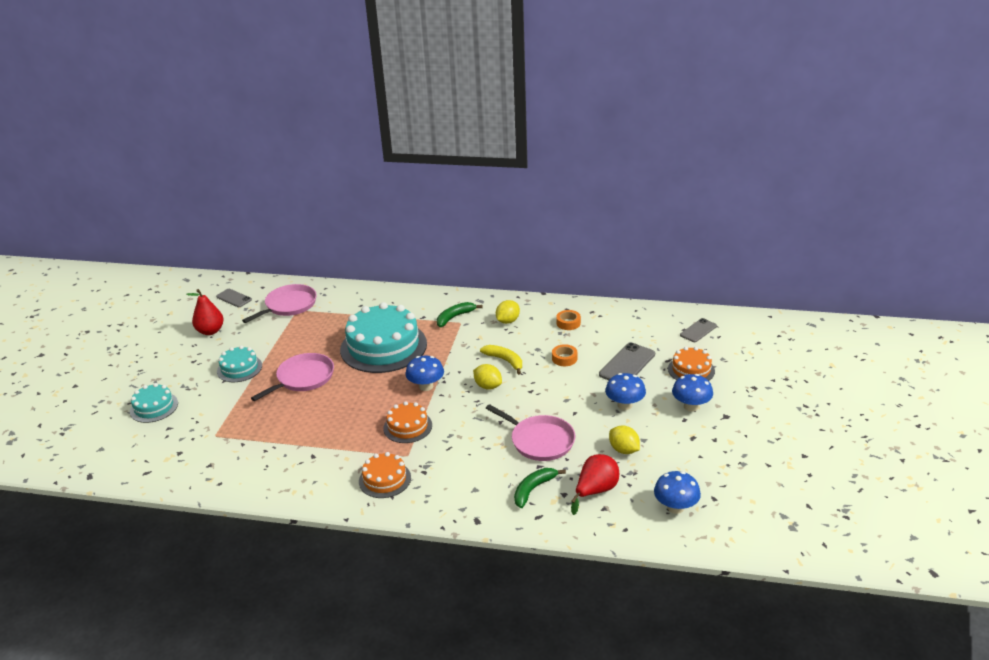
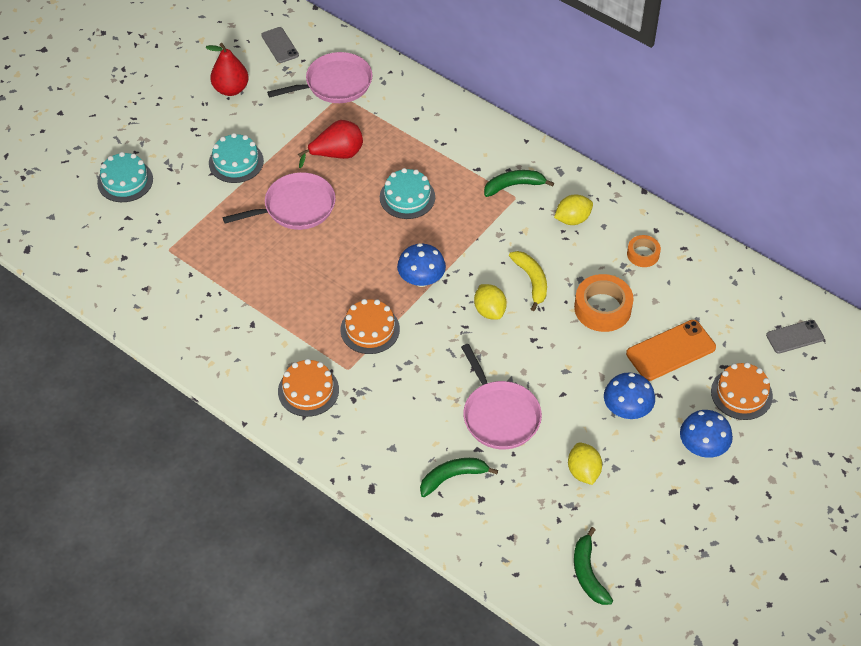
camera: 25 degrees right, 20 degrees up
turquoise cake [340,302,427,373] -> turquoise cake [380,168,435,219], size x0.50
orange tape [552,344,577,366] -> orange tape [574,274,633,332], size x1.72
red pear [571,454,619,515] -> red pear moved to [298,120,363,168]
grey phone [599,343,655,380] -> orange phone [626,320,716,381]
blue mushroom [654,471,701,514] -> green banana [574,527,613,605]

